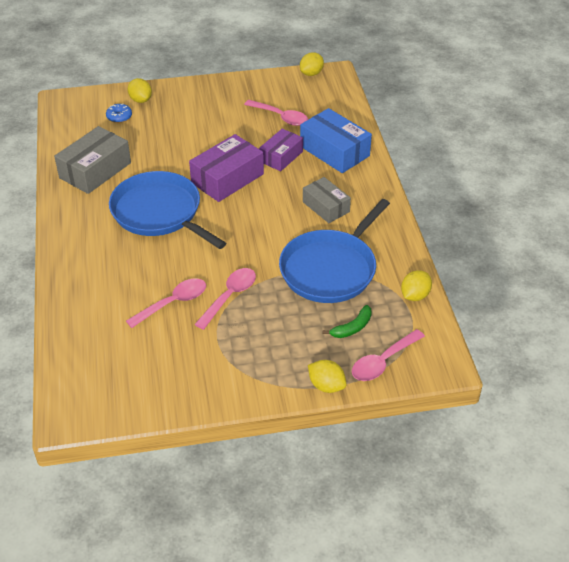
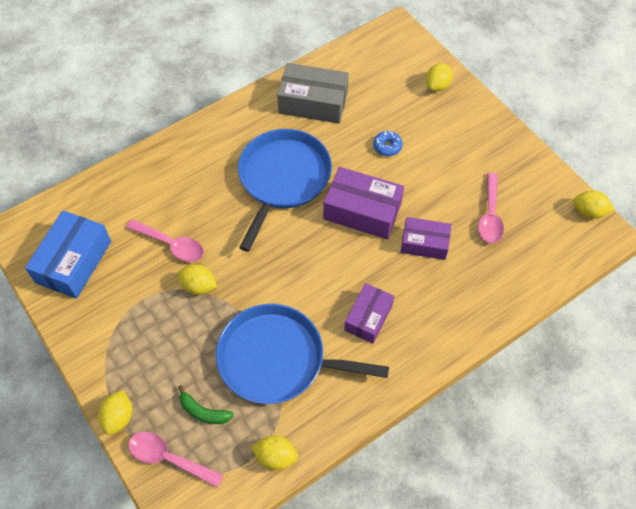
camera: 65 degrees right, 15 degrees up
blue donut [106,104,132,123] -> blue donut moved to [373,131,403,156]
pink spoon [194,268,256,330] -> yellow lemon [178,265,217,295]
blue box [300,108,372,173] -> blue box moved to [25,210,111,299]
grey box [303,177,351,223] -> purple box [344,283,394,344]

